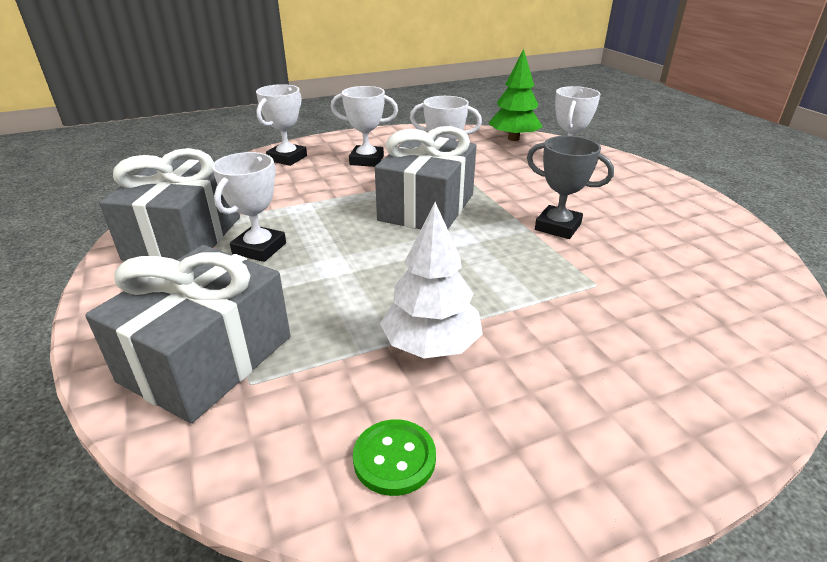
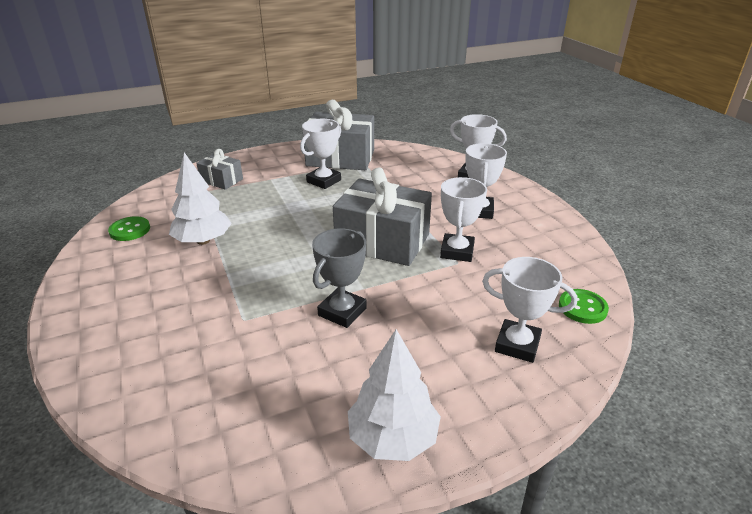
camera: 90 degrees right, 0 degrees up
grey gift [85,245,291,423] -> grey gift [196,149,243,190], size x0.51
white trophy [212,152,286,262] -> white trophy turned 75 degrees counterclockwise [300,119,341,189]
green tree [488,49,543,141] -> green button [559,289,609,324]
none -> white tree [348,329,441,461]

